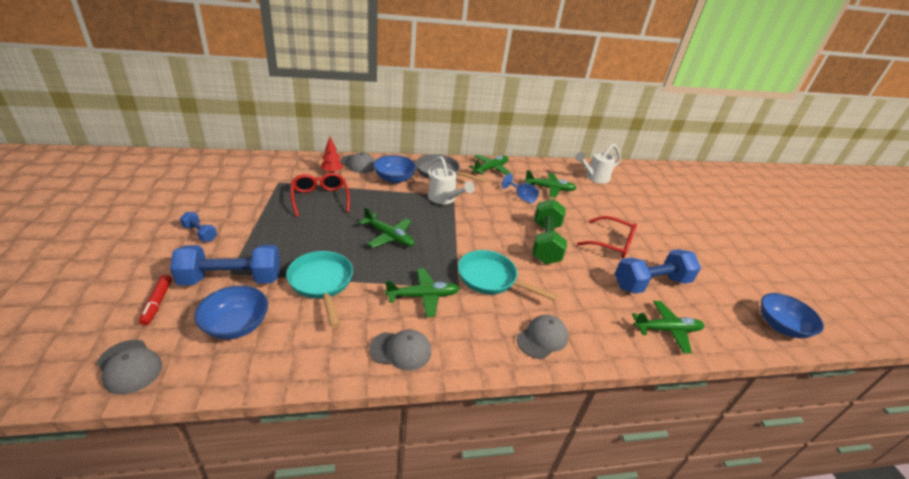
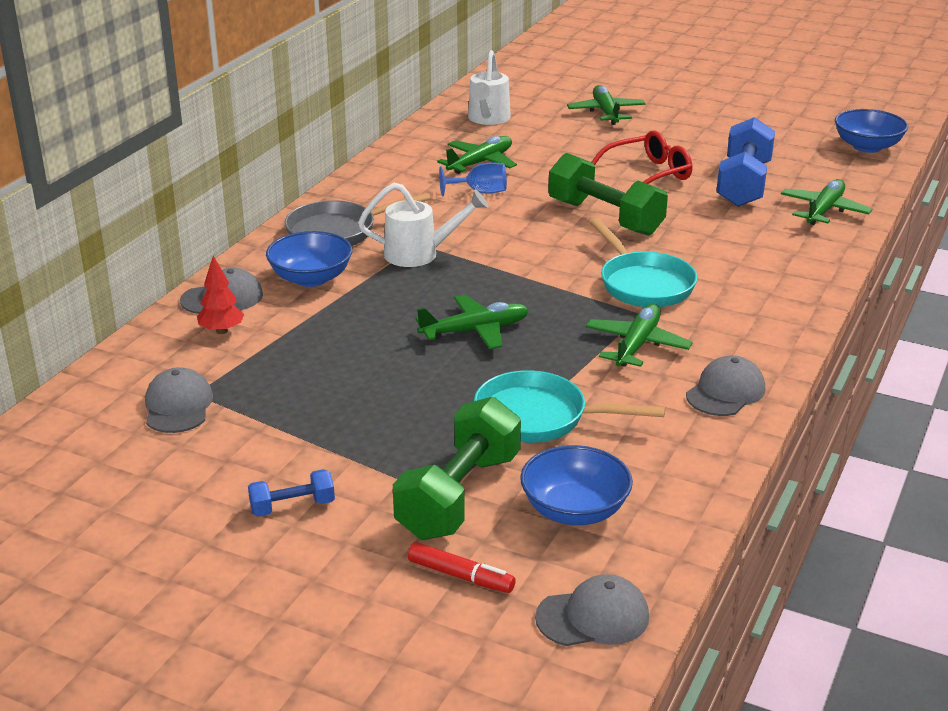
camera: 50 degrees left, 5 degrees down
blue dumbbell [170,245,280,285] -> green dumbbell [393,397,521,540]
red glasses [291,173,350,217] -> none
turquoise pan [458,250,558,301] -> turquoise pan turned 90 degrees counterclockwise [590,218,697,307]
green plane [469,155,510,175] -> green plane moved to [567,85,645,125]
grey cap [517,315,568,359] -> grey cap moved to [145,367,213,433]

